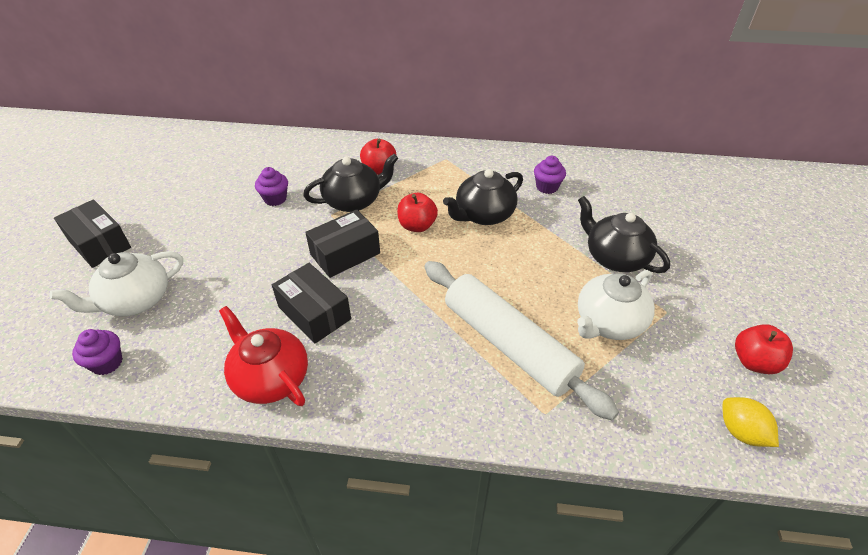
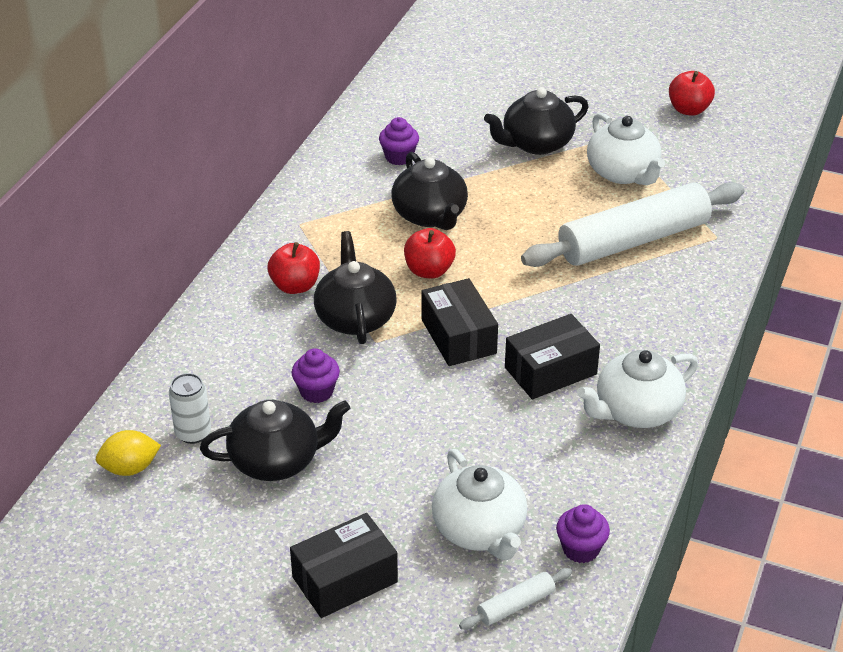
camera: 75 degrees left, 5 degrees down
red teapot [219,306,308,406] -> white teapot [577,350,698,428]
yellow lemon [723,397,779,447] -> yellow lemon moved to [96,430,161,476]
none -> white can [169,373,211,444]
none -> black teapot [200,400,350,481]
none -> white rolling pin [459,568,572,630]

